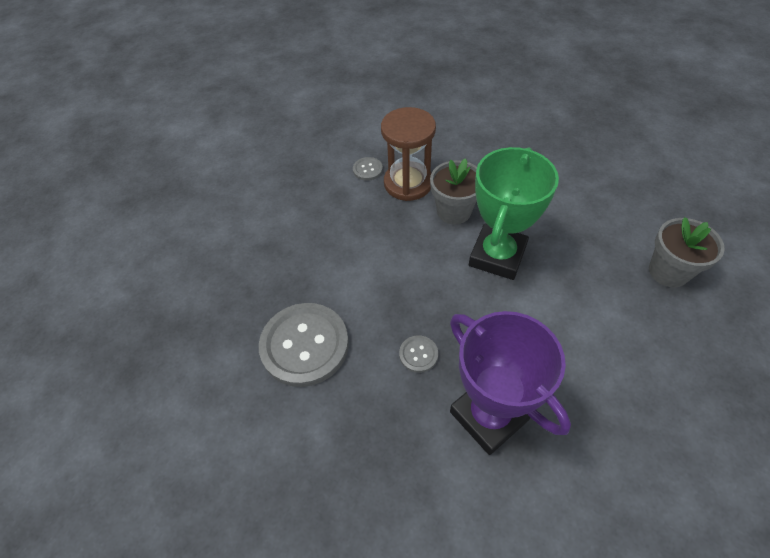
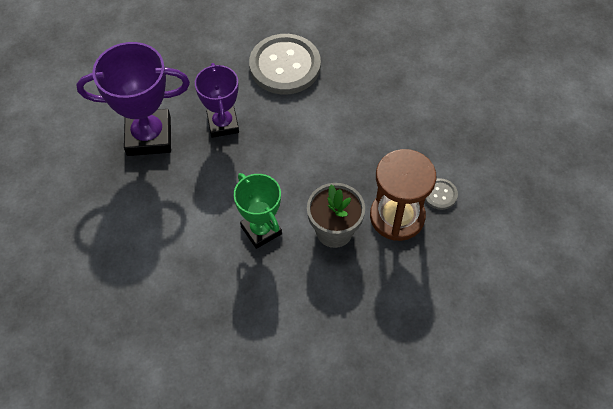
camera: 120 degrees right, 5 degrees up
grey button [399,335,438,373] -> purple trophy [195,63,239,138]
green trophy [469,147,559,280] -> green trophy [234,173,282,249], size x0.65
grey flower pot [649,217,725,288] -> none

